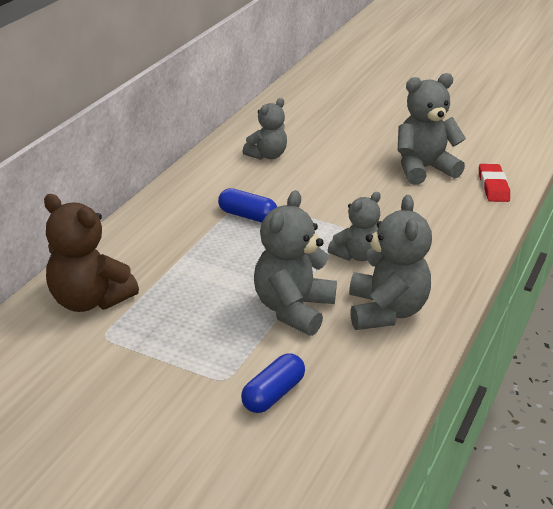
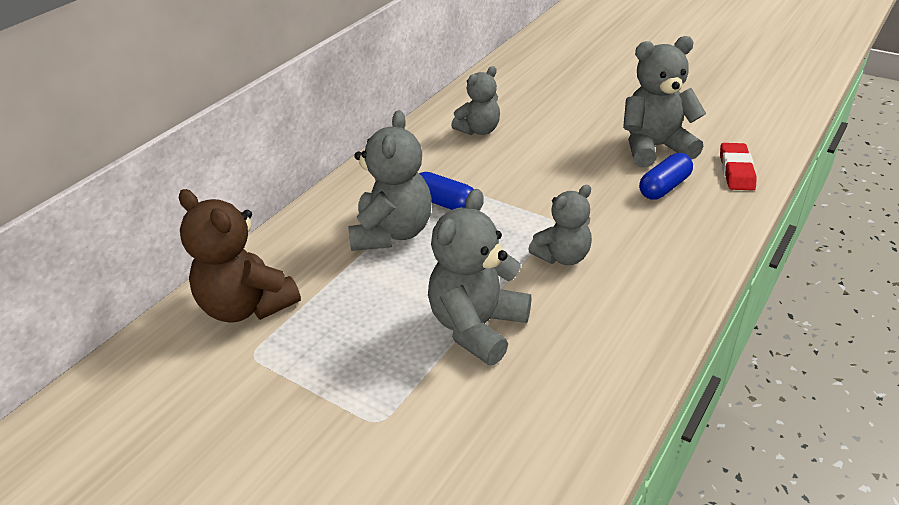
camera: 10 degrees right, 5 degrees up
blue capsule [241,353,305,413] -> blue capsule moved to [639,153,693,200]
grey teddy bear [349,195,432,330] -> grey teddy bear moved to [348,110,432,251]

